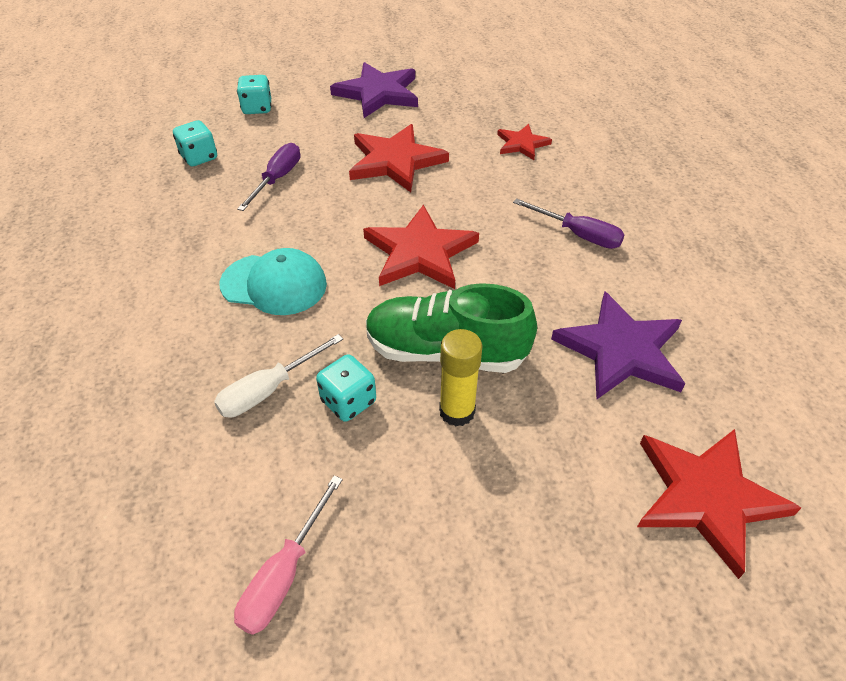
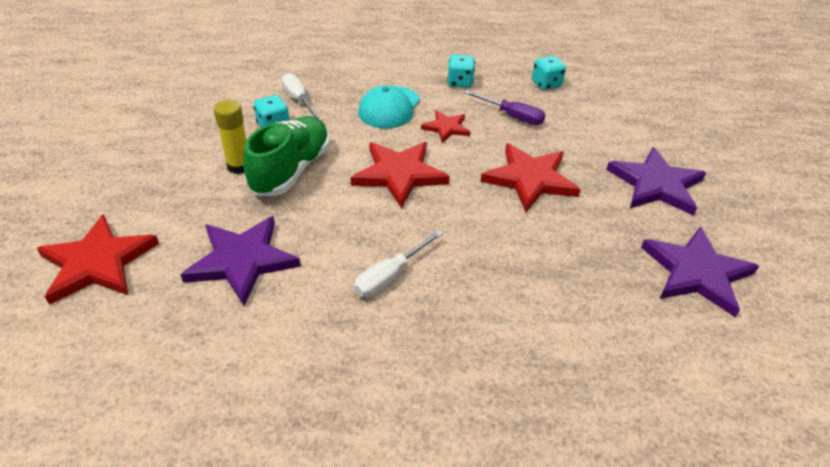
camera: 100 degrees right, 5 degrees down
pink screwdriver [234,475,343,635] -> none
turquoise dice [237,75,271,114] -> turquoise dice moved to [447,54,475,88]
red star [497,124,552,160] -> red star moved to [421,110,470,143]
purple screwdriver [513,198,624,249] -> white screwdriver [354,230,443,297]
none -> purple star [641,227,759,317]

